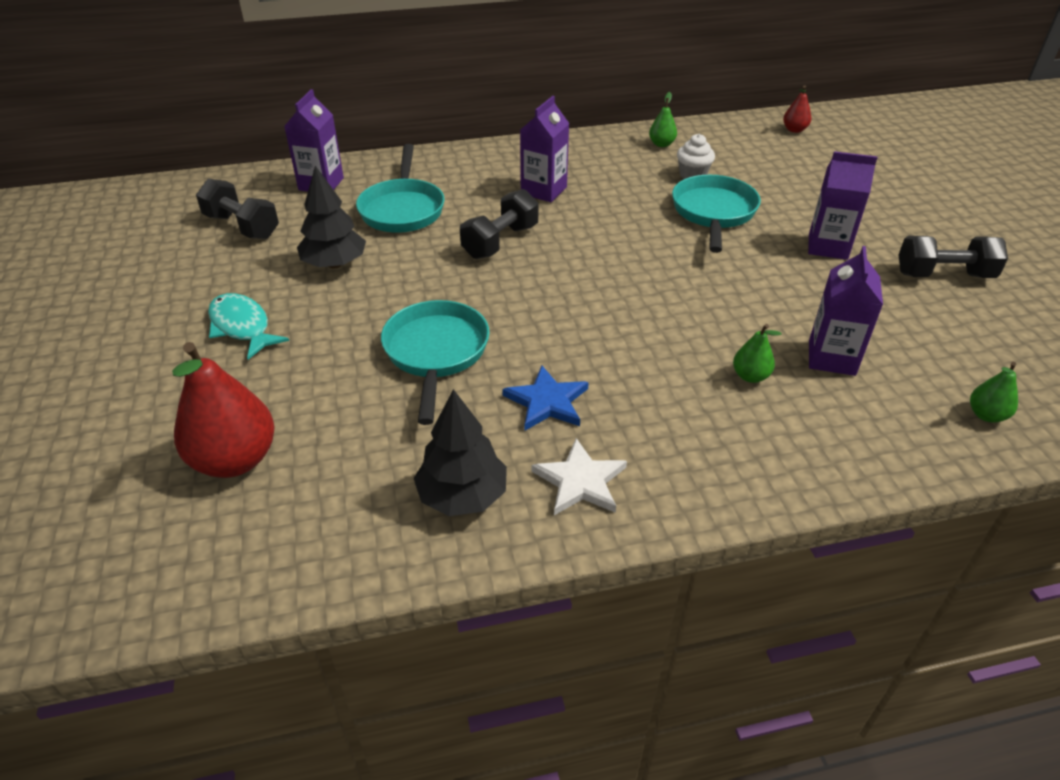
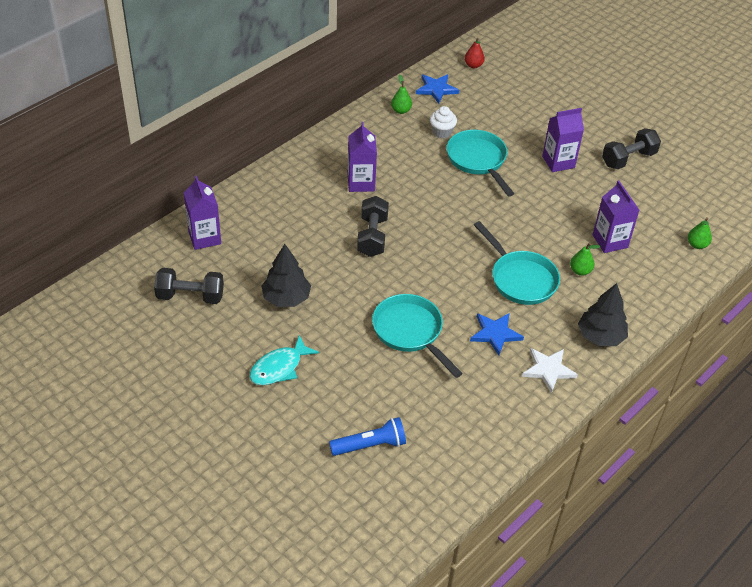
camera: 35 degrees left, 5 degrees up
red pear [172,342,275,478] -> blue flashlight [329,417,406,456]
turquoise fish [208,293,289,360] -> turquoise fish turned 60 degrees counterclockwise [249,335,319,385]
turquoise pan [356,144,445,233] -> turquoise pan moved to [474,221,560,305]
black tree [414,389,507,516] -> black tree moved to [578,283,628,346]
none -> blue star [416,74,459,104]

